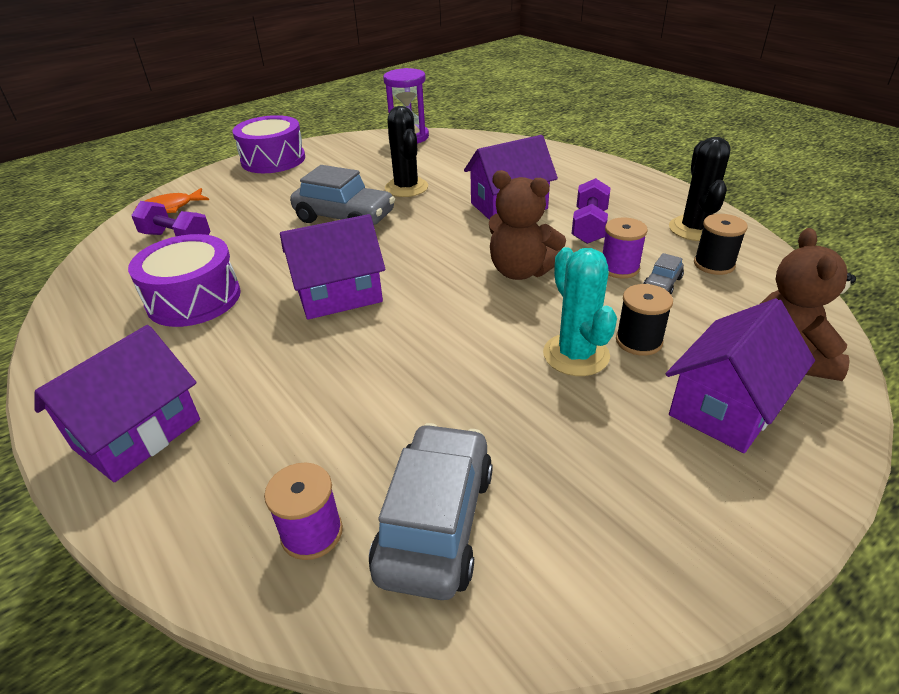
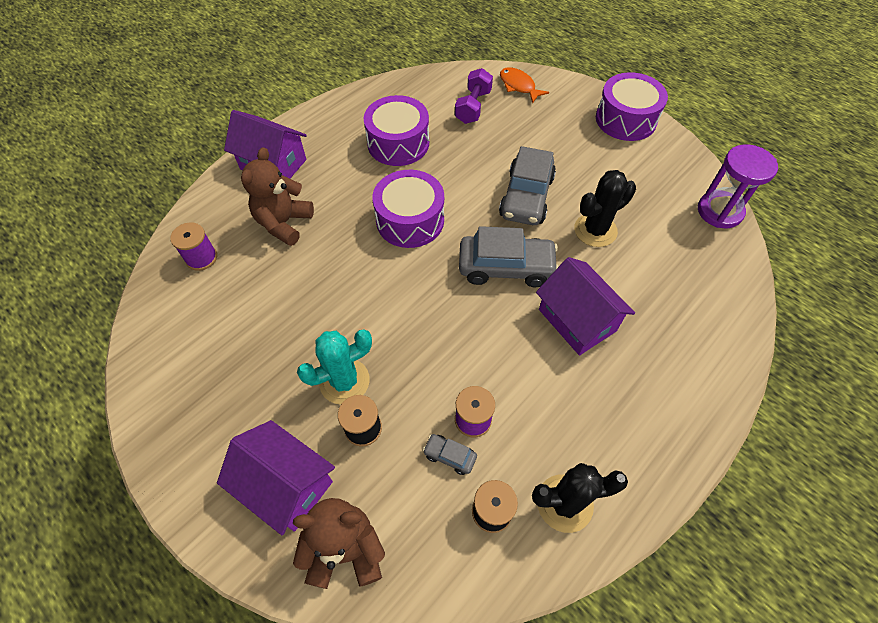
camera: 80 degrees right, 20 degrees up
purple house [280,214,385,320] -> purple drum [372,170,444,248]
grey car [369,423,493,600] -> grey car moved to [459,226,559,287]
brown teddy bear [489,170,566,280] -> brown teddy bear moved to [241,147,314,246]
purple dumbbell [572,178,610,244] -> none

